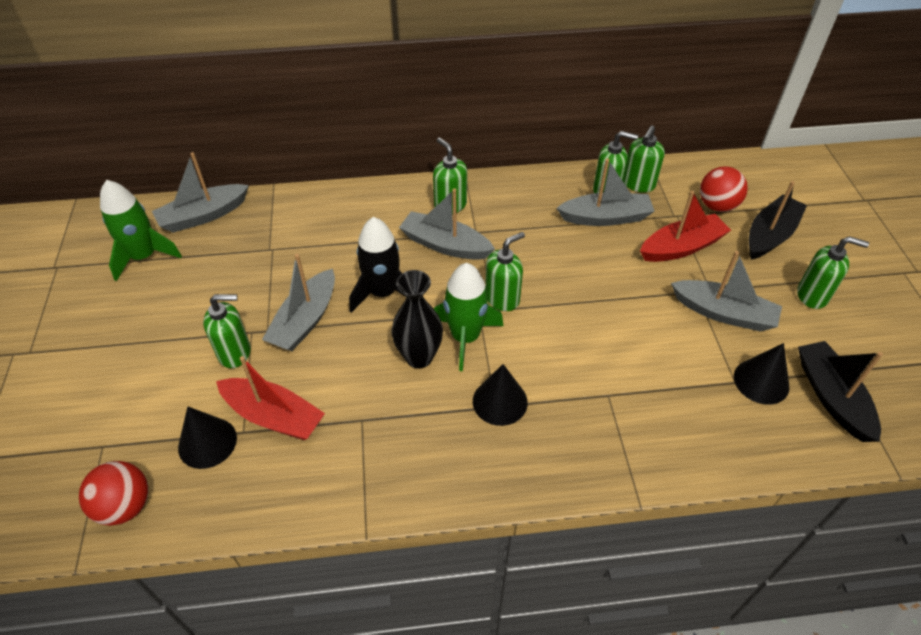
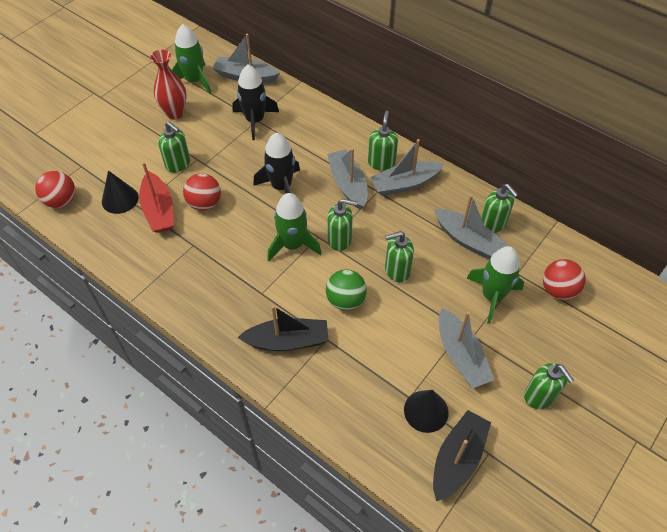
camera: 45 degrees right, 5 degrees up
grey boat [262,254,335,351] -> grey boat moved to [370,139,444,196]
black vase [391,270,443,369] -> none
black cone [473,364,528,426] -> none
green soap dispenser [623,125,665,193] -> green soap dispenser moved to [385,231,414,282]
red boat [640,191,731,262] -> green rocket [466,246,524,324]
black boat [749,181,807,259] -> black boat moved to [237,305,329,351]
none -> red vase [150,49,187,119]
none -> red ball [183,173,221,211]
none -> black rocket [233,65,279,140]
none -> green ball [326,269,367,311]

